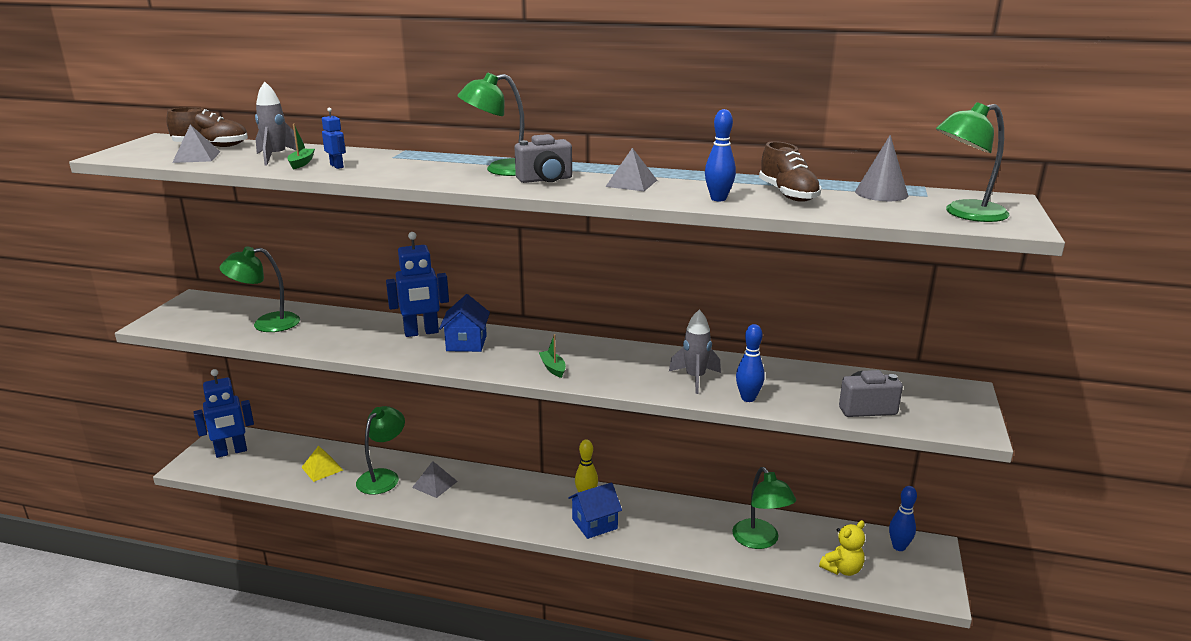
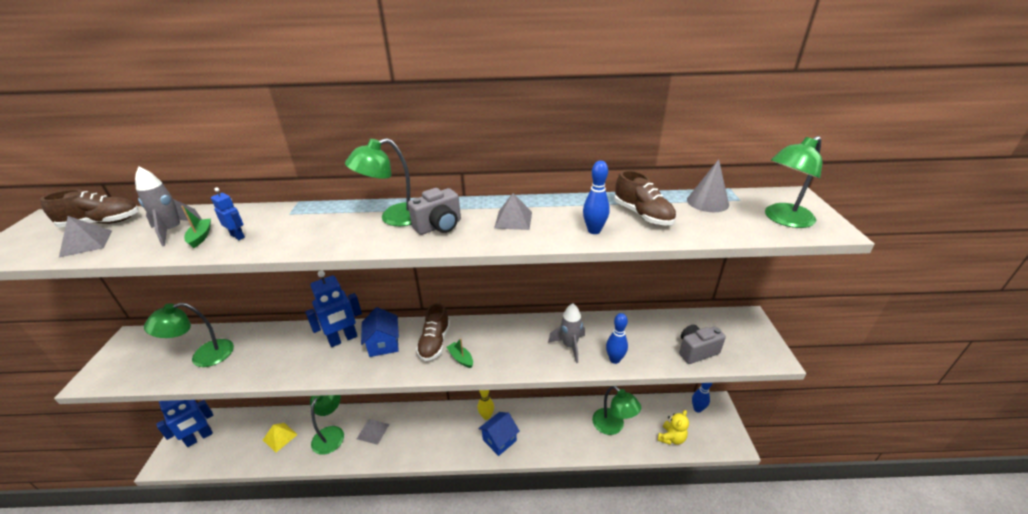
camera: 15 degrees left, 10 degrees up
none -> brown shoe [416,303,450,361]

